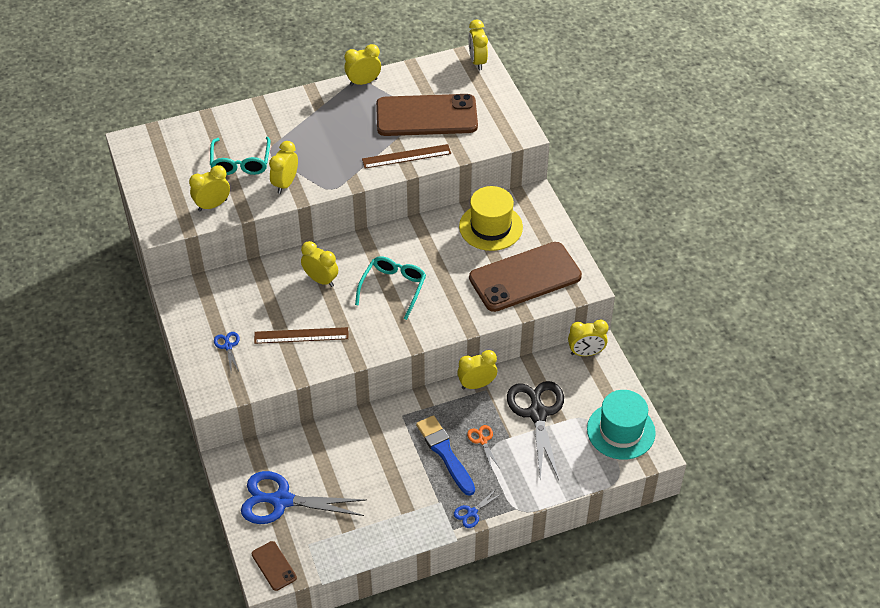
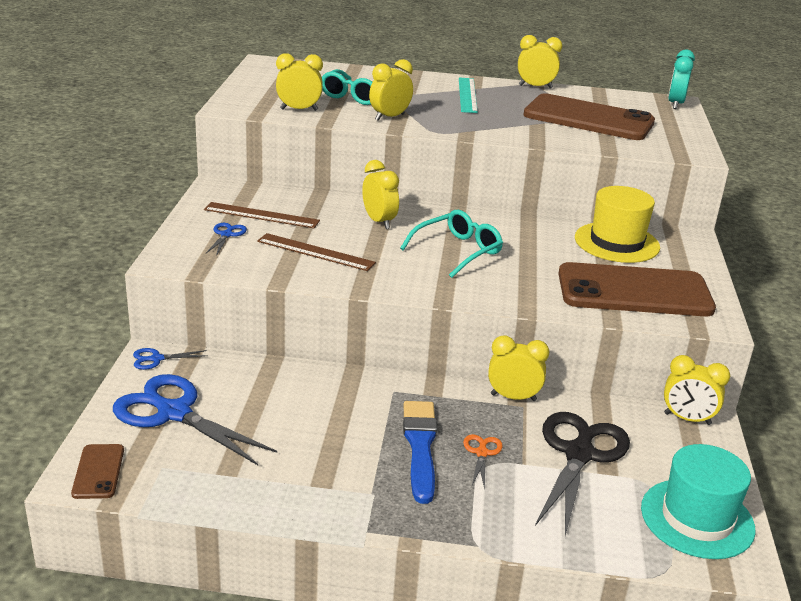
camera: 25 degrees right, 20 degrees down
brown ruler [362,144,451,169] -> brown ruler moved to [204,202,320,228]
blue scissors [454,488,503,528] -> blue scissors moved to [133,348,208,370]
yellow clock [468,20,488,70] -> turquoise clock [668,49,695,109]
none -> turquoise ruler [459,77,478,113]

